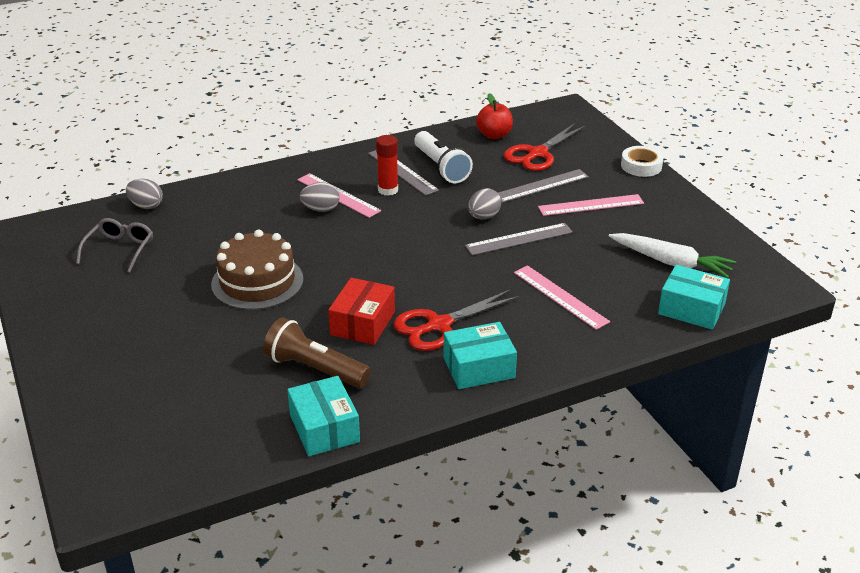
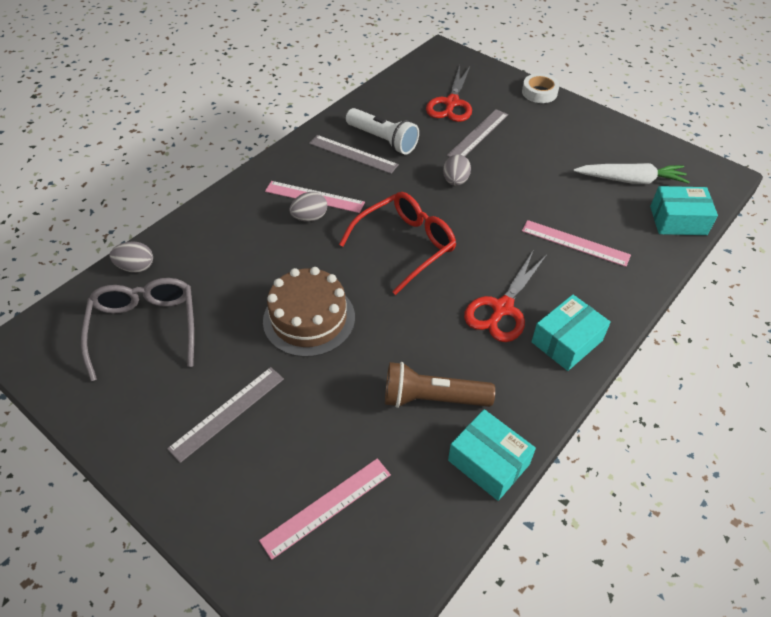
camera: 25 degrees left, 15 degrees up
grey glasses [76,218,153,273] -> grey glasses [81,278,194,381], size x1.54
red box [328,278,395,345] -> none
red glue stick [376,135,398,196] -> none
grey ruler [465,223,573,255] -> grey ruler moved to [167,367,284,463]
red apple [476,93,513,139] -> none
pink ruler [538,194,644,216] -> pink ruler moved to [259,458,391,560]
none -> red glasses [339,192,456,295]

